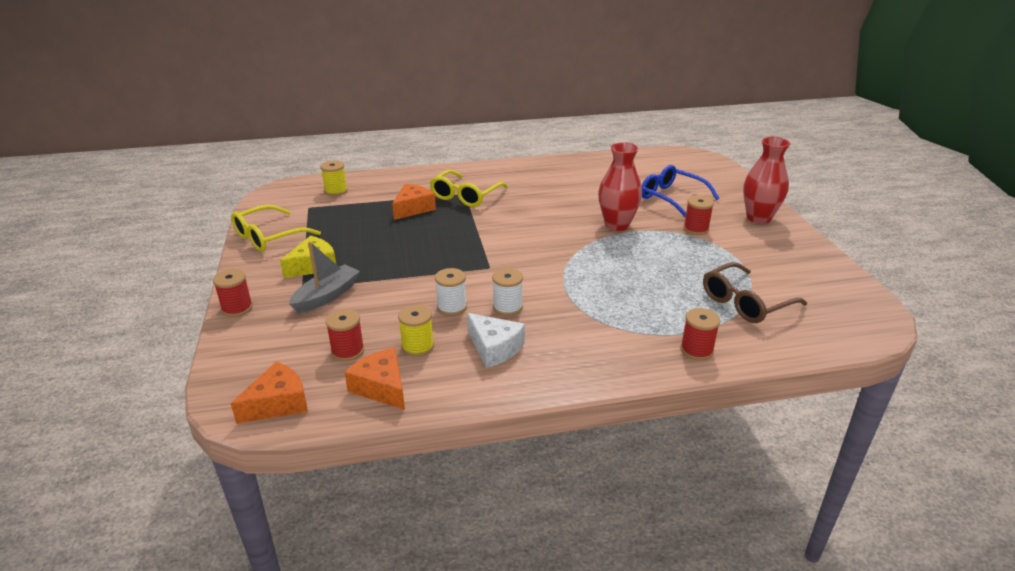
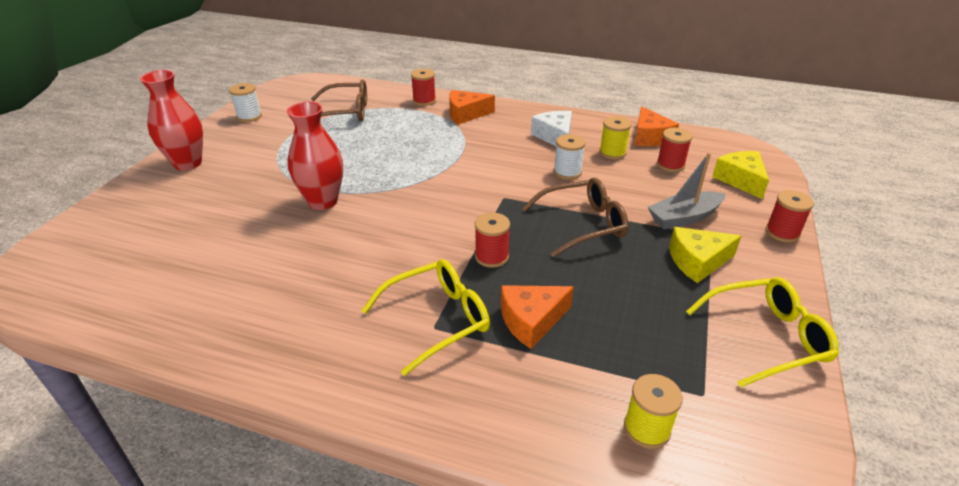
camera: 150 degrees left, 5 degrees up
orange cheese [230,361,308,424] -> orange cheese moved to [449,90,495,125]
white spool [492,268,523,316] -> white spool moved to [229,83,262,122]
blue glasses [642,165,719,217] -> none
red spool [683,196,714,235] -> red spool moved to [475,213,510,268]
none -> brown glasses [522,178,629,257]
none -> yellow cheese [712,151,769,199]

